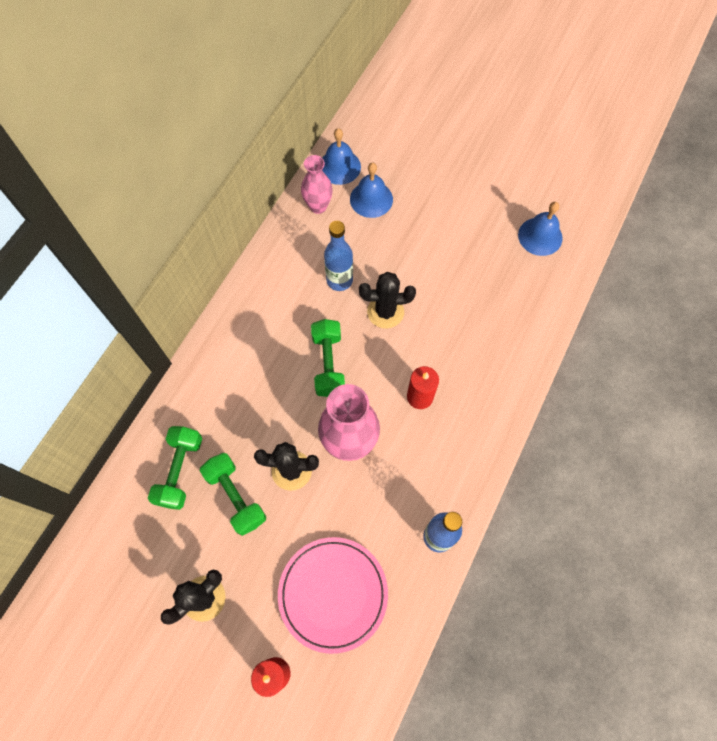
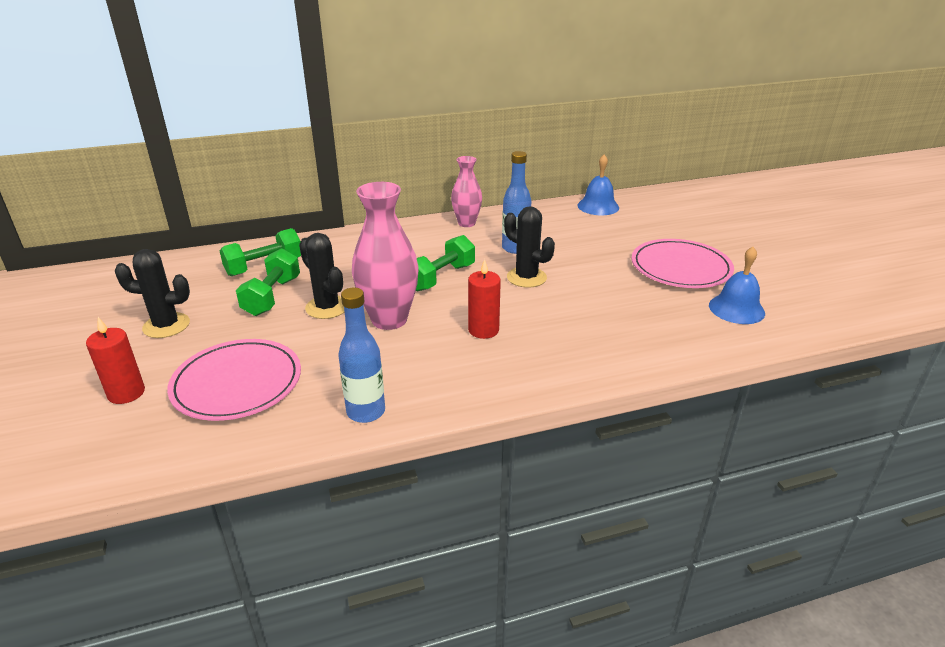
camera: 45 degrees right, 35 degrees down
pink vase [301,155,333,214] -> pink vase moved to [451,156,482,227]
blue bell [350,163,393,218] -> none
none -> pink plate [631,239,734,288]

